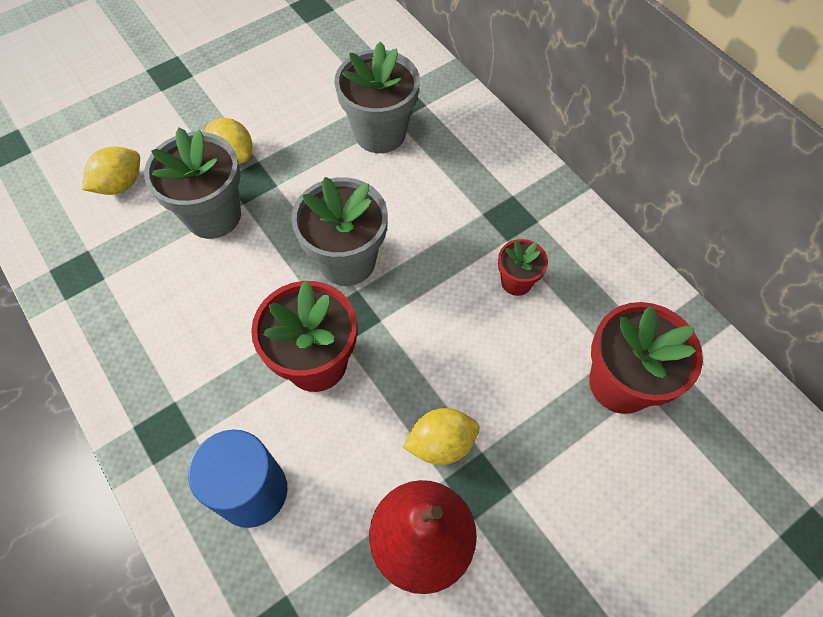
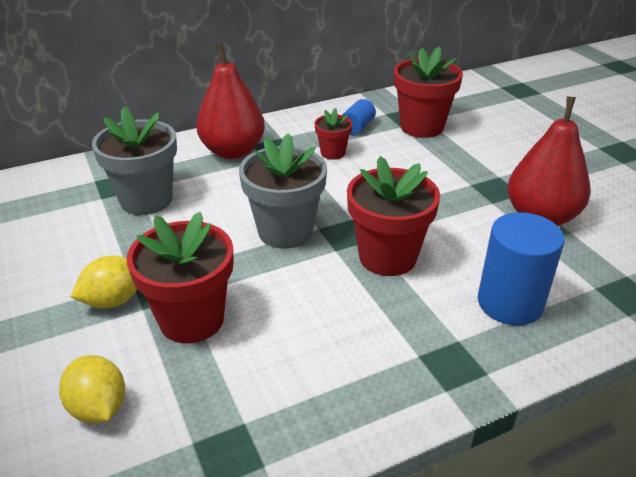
camera: 80 degrees left, 25 degrees down
grey flower pot [144,127,241,239] -> red flower pot [127,212,233,343]
yellow lemon [403,408,480,465] -> none
none -> red pear [196,42,265,159]
none -> blue cylinder [342,99,376,135]

